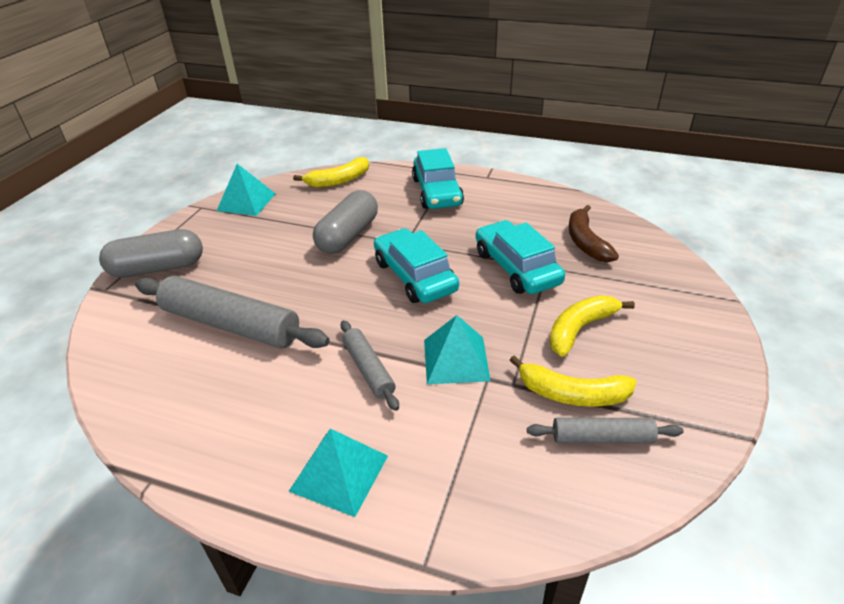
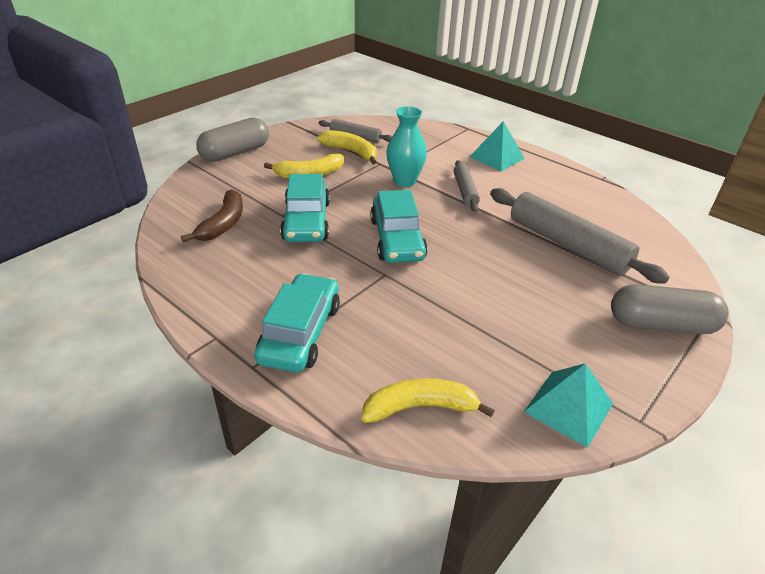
camera: 160 degrees left, 0 degrees up
grey capsule [313,190,378,254] -> grey capsule moved to [196,117,269,162]
turquoise pyramid [424,315,490,384] -> turquoise vase [386,106,427,187]

